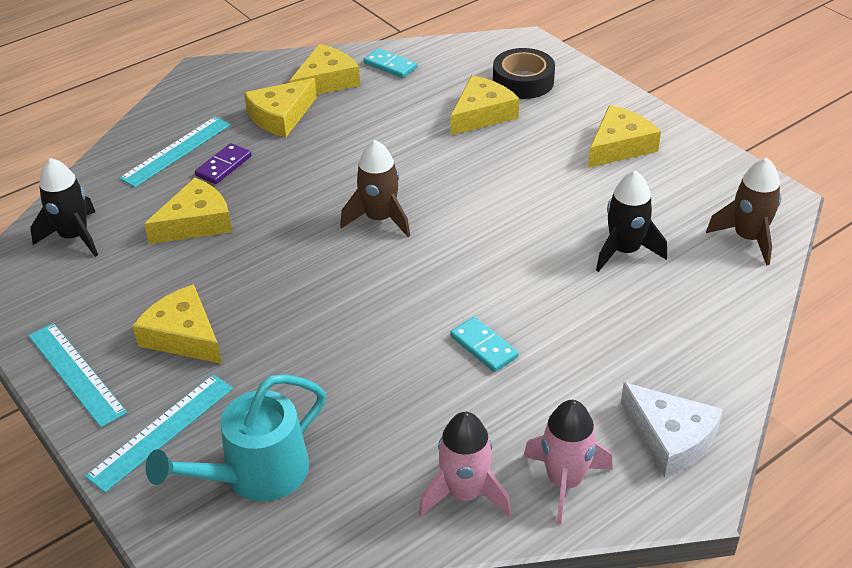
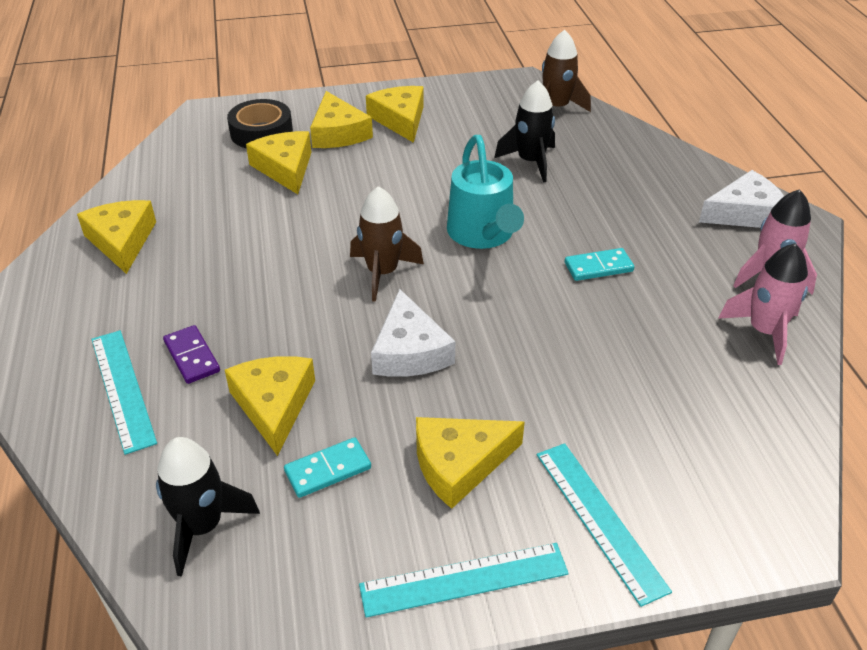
camera: 65 degrees left, 0 degrees up
turquoise watering can [146,374,326,501] -> turquoise watering can moved to [447,135,524,249]
yellow cheese [244,78,317,137] -> yellow cheese moved to [310,91,373,148]
turquoise domino [363,48,417,78] -> turquoise domino moved to [284,437,371,498]
none -> white cheese [371,289,455,377]

